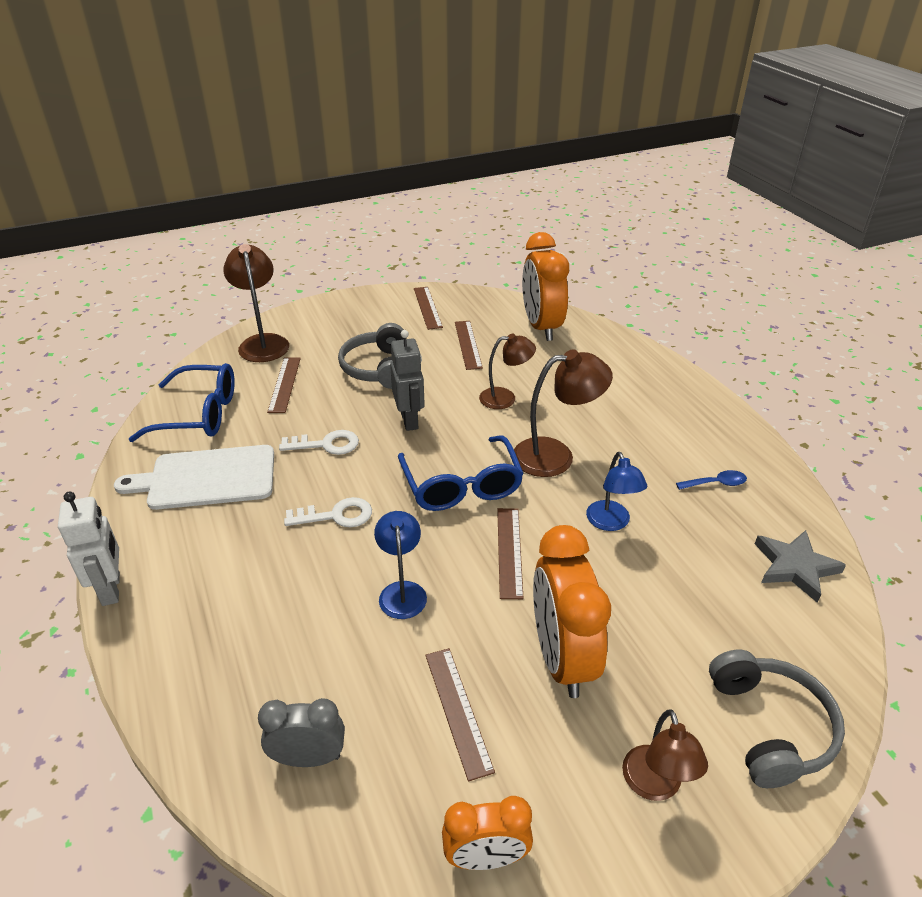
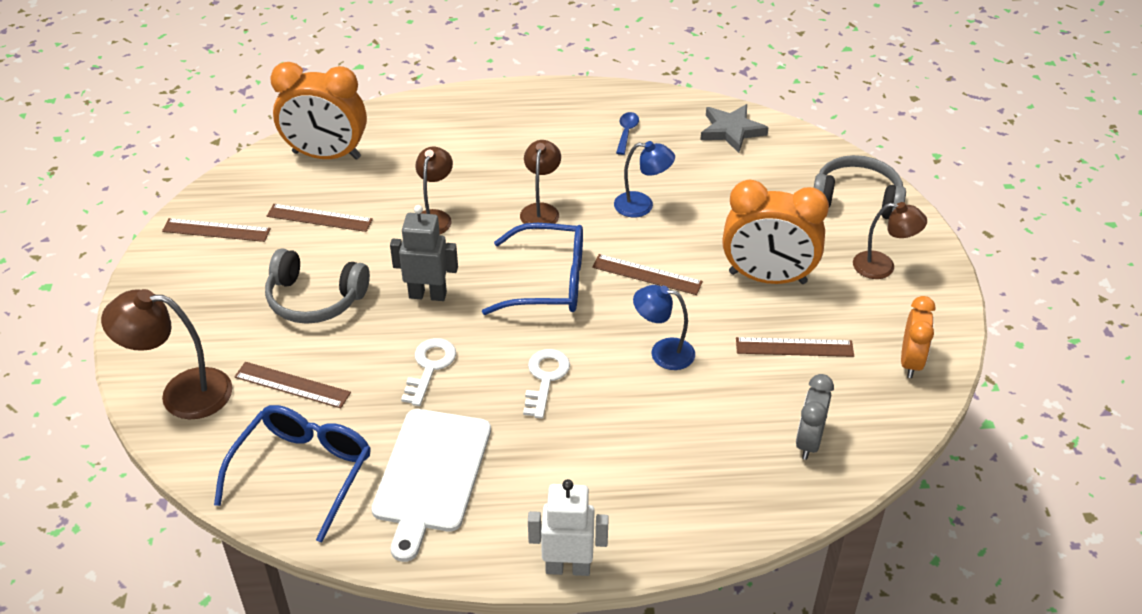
camera: 70 degrees left, 5 degrees up
brown lamp [514,349,613,477] -> brown lamp [520,140,561,224], size x0.66

